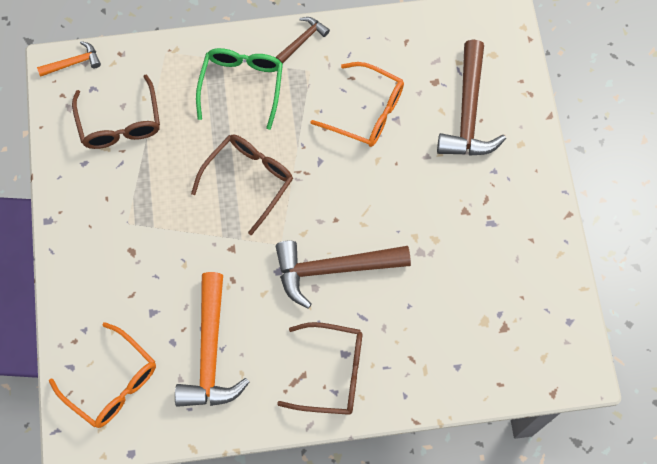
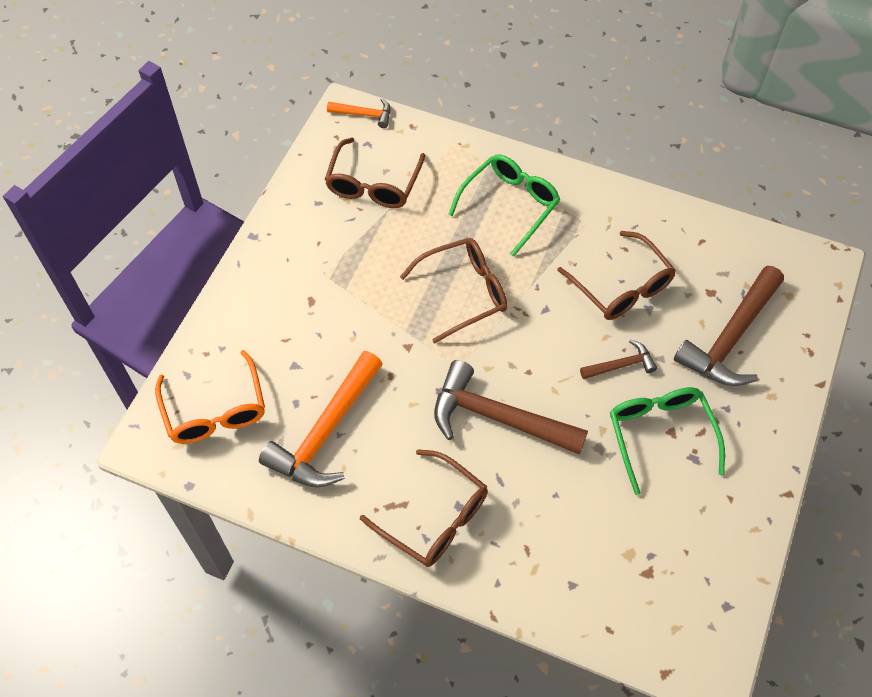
camera: 30 degrees right, 10 degrees down
brown hammer [275,17,330,63] -> brown hammer moved to [580,340,657,379]
orange glasses [311,62,404,147] -> brown glasses [557,231,676,320]
none -> green glasses [610,387,725,495]

